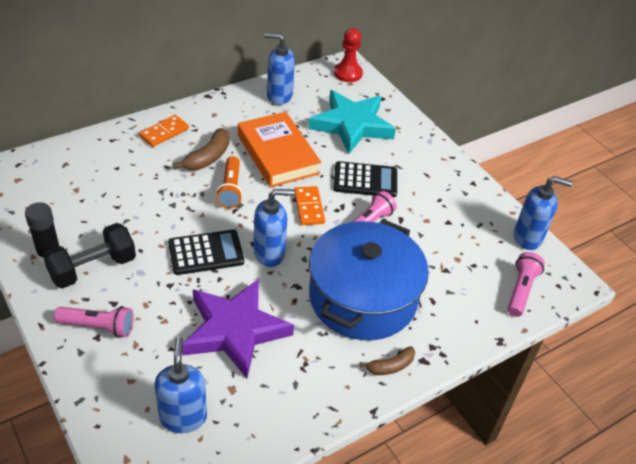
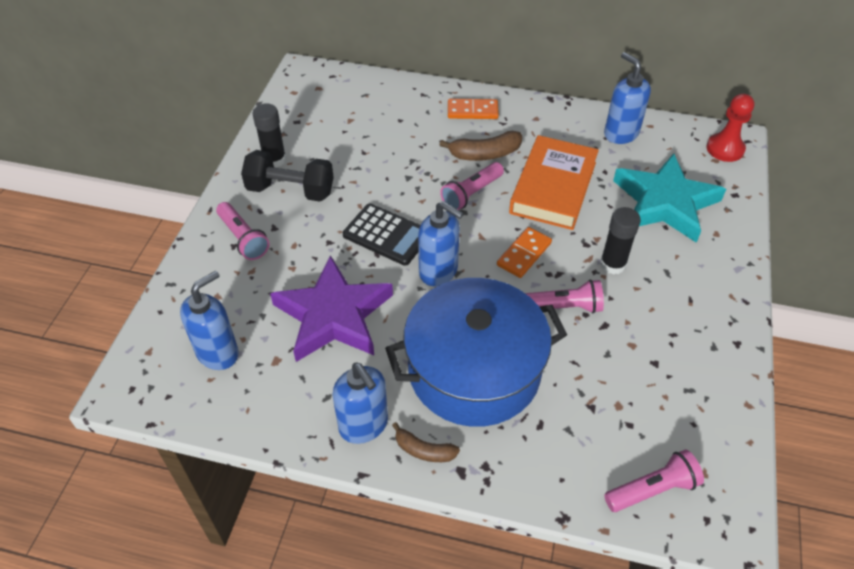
camera: 50 degrees right, 5 degrees up
orange flashlight [216,156,243,208] -> pink flashlight [440,162,504,210]
black calculator [333,161,397,197] -> black glue stick [600,207,641,275]
blue soap dispenser [514,176,573,250] -> blue soap dispenser moved to [332,362,388,444]

